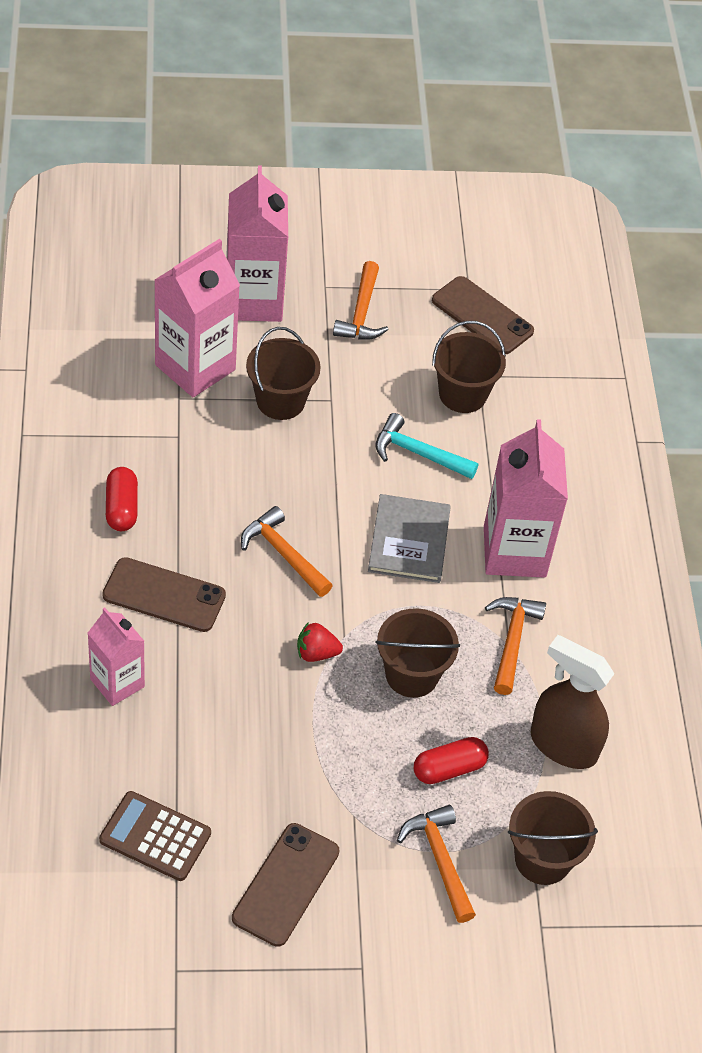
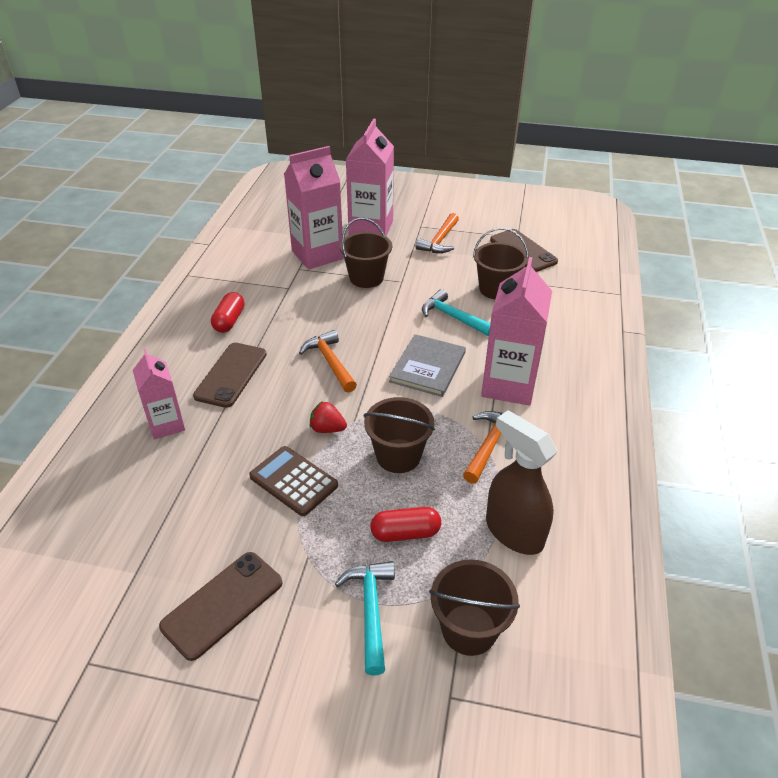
camera: 20 degrees right, 10 degrees down
brown calculator [99,791,211,881] -> brown calculator moved to [249,446,338,516]
brown phone [102,557,226,632] -> brown phone turned 75 degrees clockwise [193,343,267,408]
orange hammer [397,805,476,923] -> turquoise hammer [335,561,395,676]

